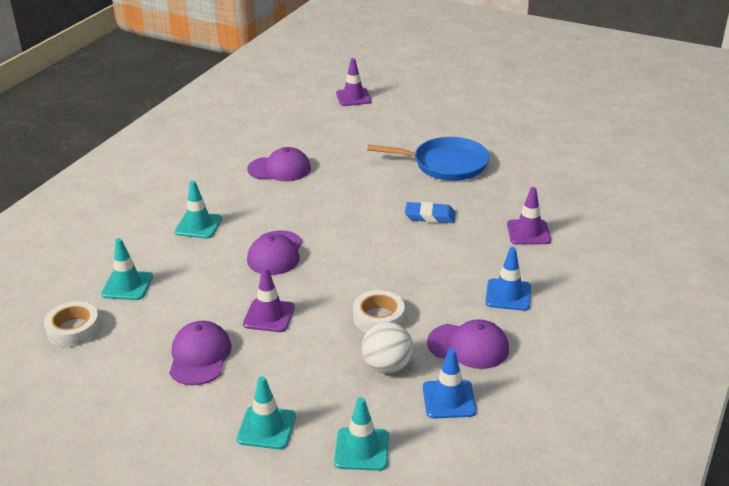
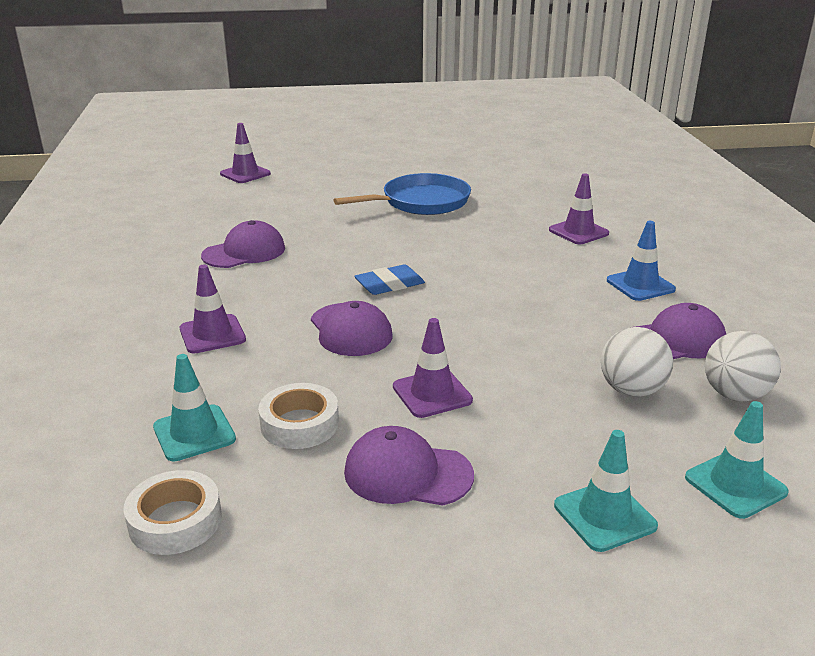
camera: 35 degrees left, 5 degrees down
purple cap [169,321,231,385] -> purple cap turned 45 degrees counterclockwise [344,426,474,506]
turquoise traffic cone [175,181,222,239] -> purple traffic cone [180,265,246,353]
white tape [353,290,405,333] -> white tape moved to [258,383,339,449]
blue eraser [405,202,456,223] -> blue eraser moved to [354,264,425,295]
blue traffic cone [423,348,476,419] -> white ball [705,331,781,401]

